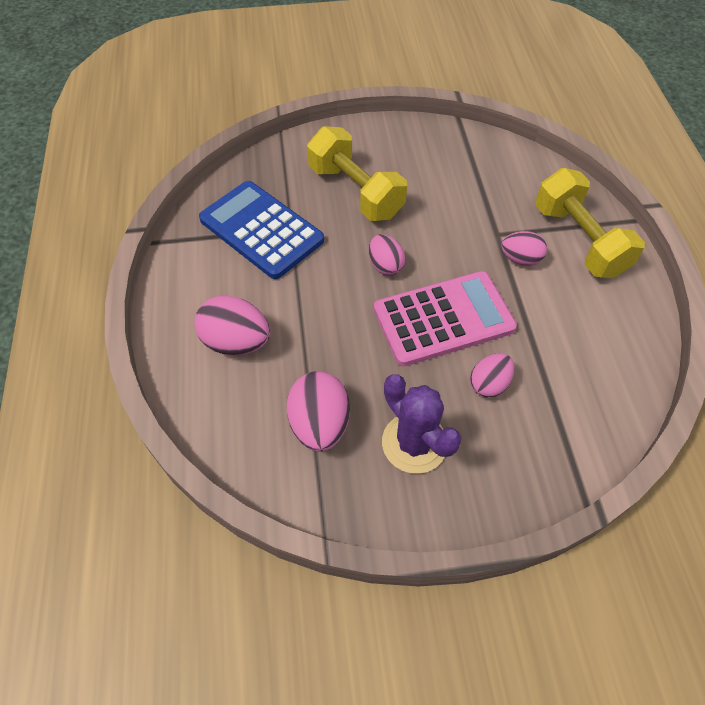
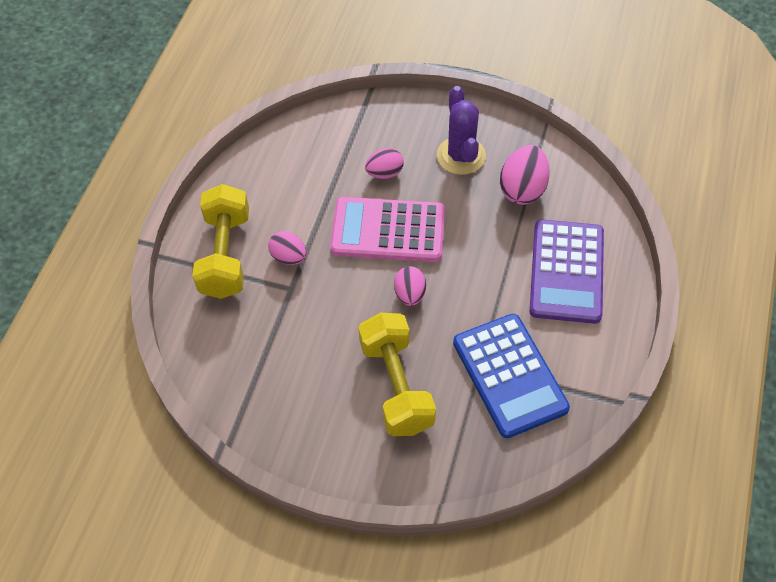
camera: 155 degrees left, 0 degrees up
pink egg [194,296,270,355] -> purple calculator [530,219,604,324]

